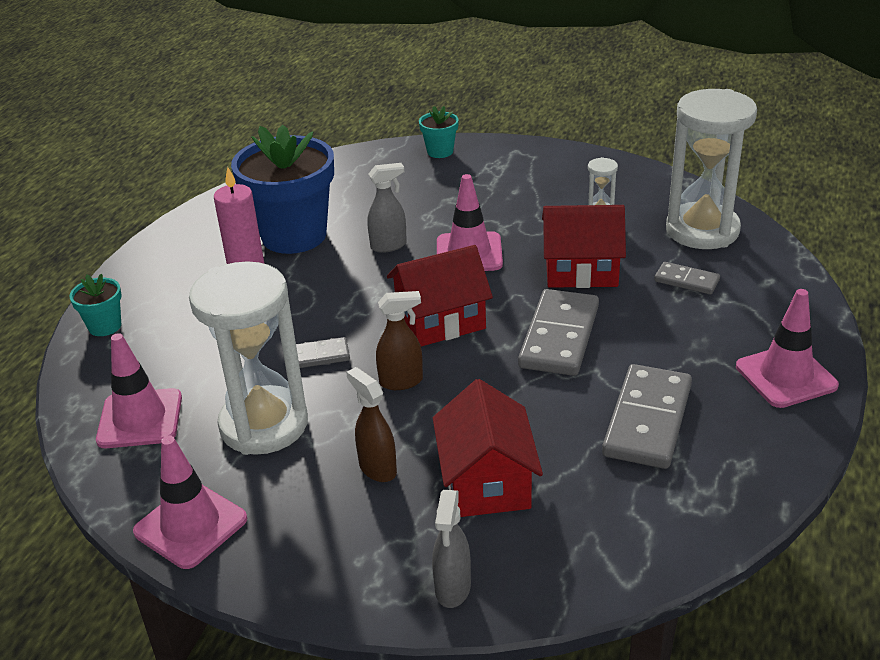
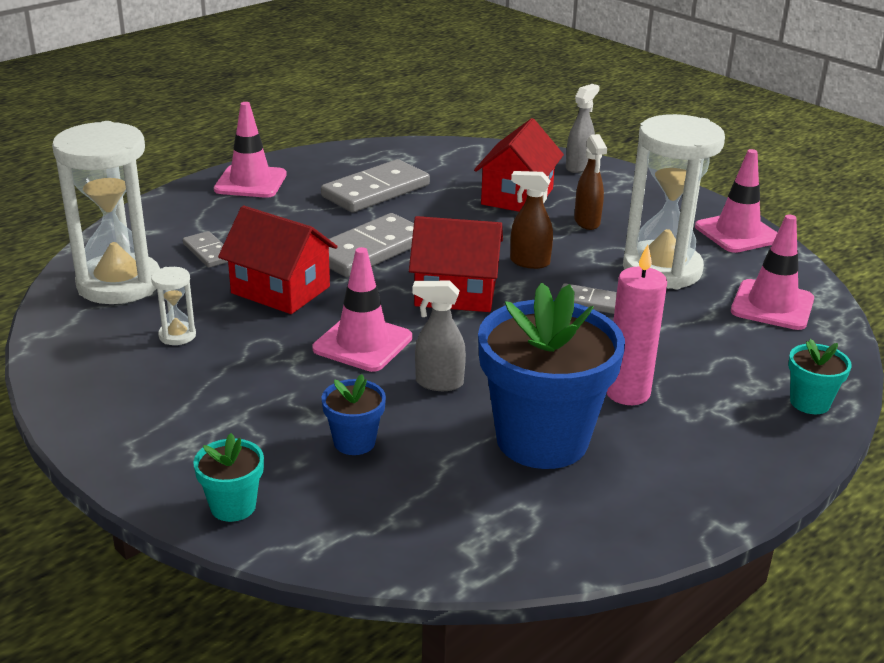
camera: 155 degrees left, 5 degrees down
none -> blue flower pot [322,374,386,455]

